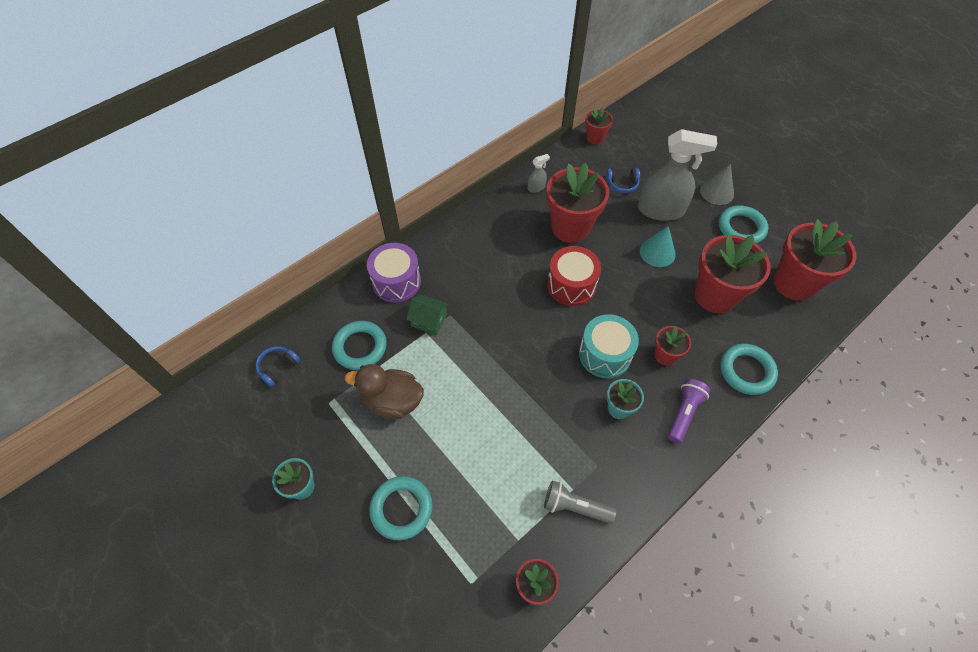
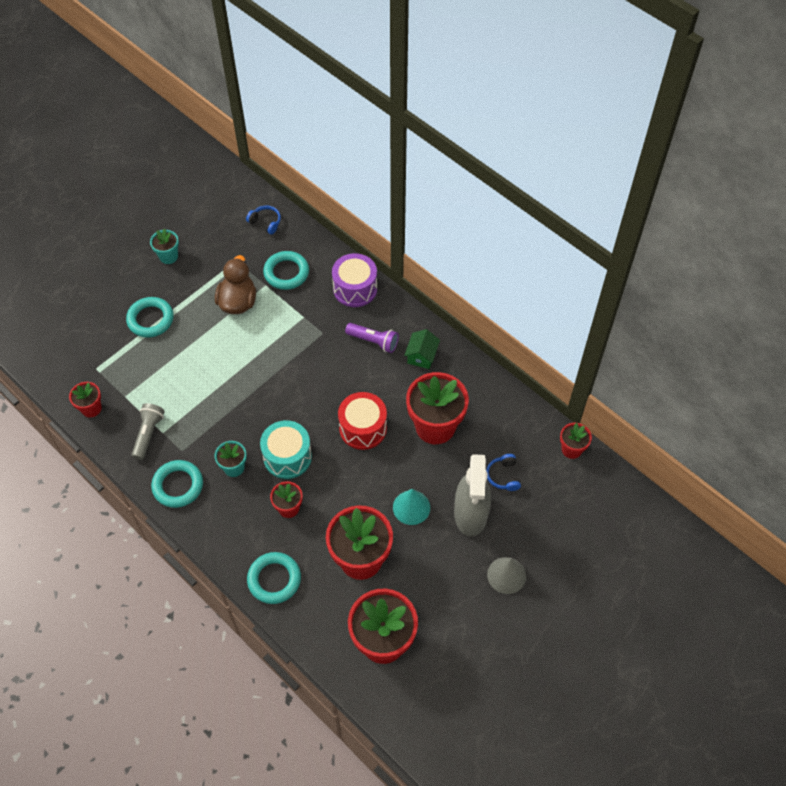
camera: 85 degrees right, 0 degrees up
green house [406,294,449,335] -> green house moved to [404,329,440,369]
grey spray bottle [528,154,550,193] -> none
purple flashlight [667,379,711,443] -> purple flashlight moved to [345,323,399,353]
turquoise ring [719,205,768,244] -> turquoise ring moved to [151,460,203,508]

